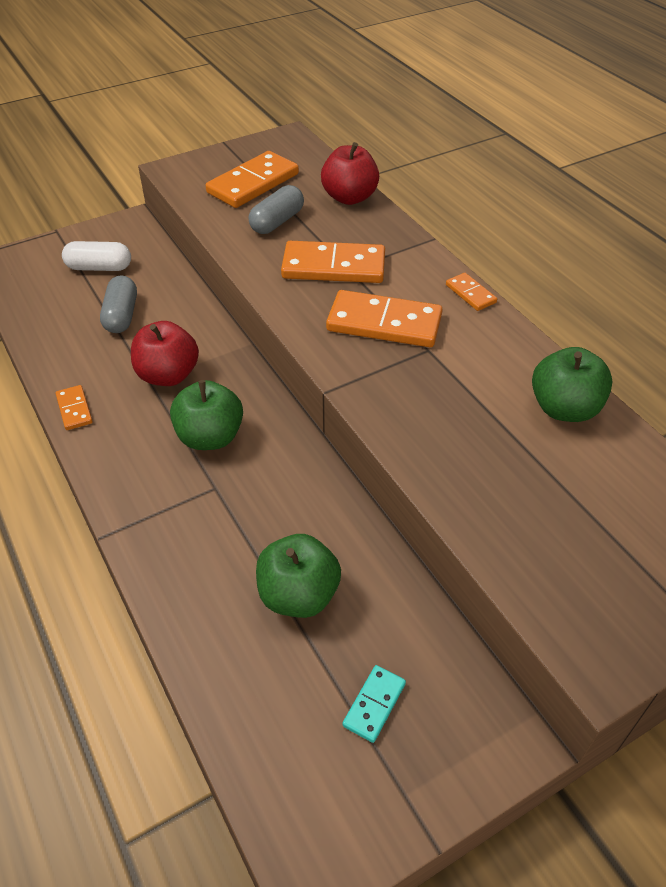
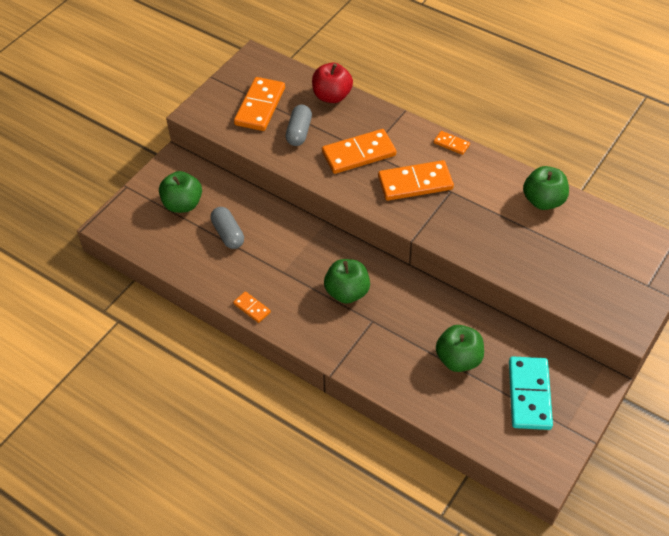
camera: 25 degrees left, 5 degrees up
white capsule [62,241,131,271] -> green apple [159,171,202,213]
red apple [131,321,199,386] -> none
turquoise domino [342,665,406,743] -> turquoise domino [509,356,553,430], size x2.03

